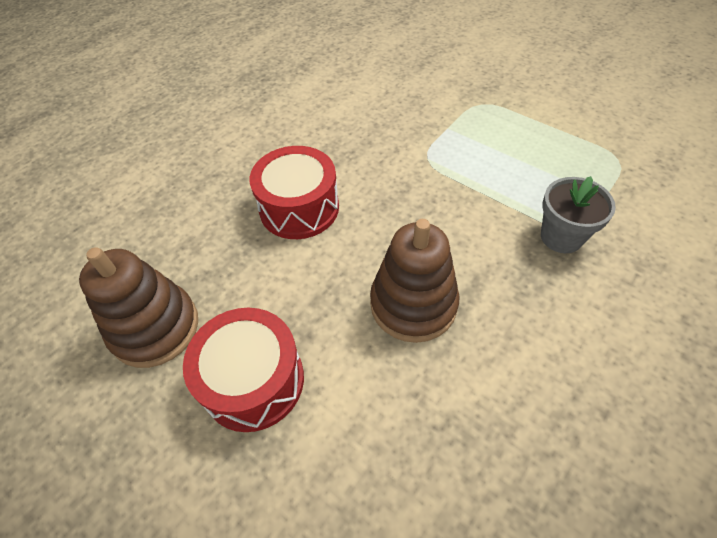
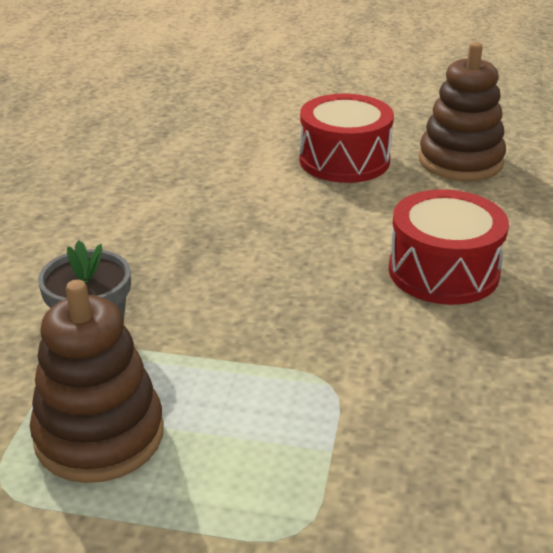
camera: 150 degrees right, 20 degrees down
brown stacking toy [370,219,459,343] -> brown stacking toy moved to [30,280,164,483]

